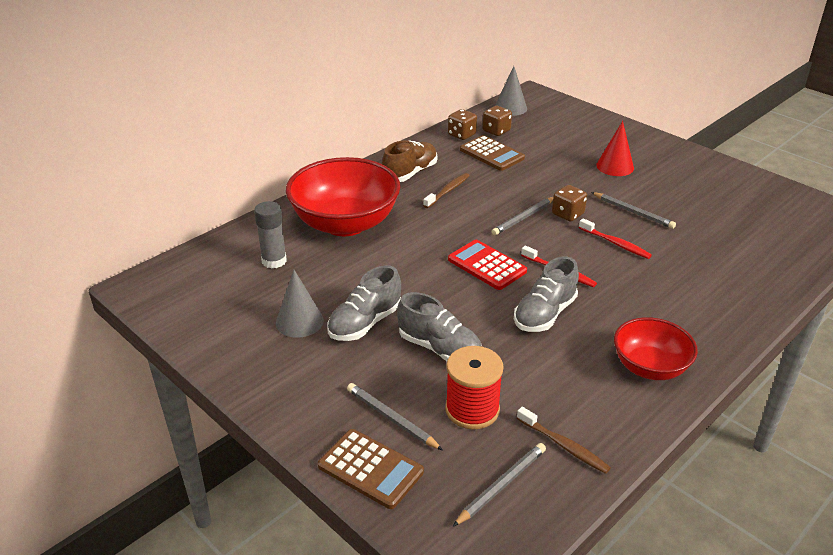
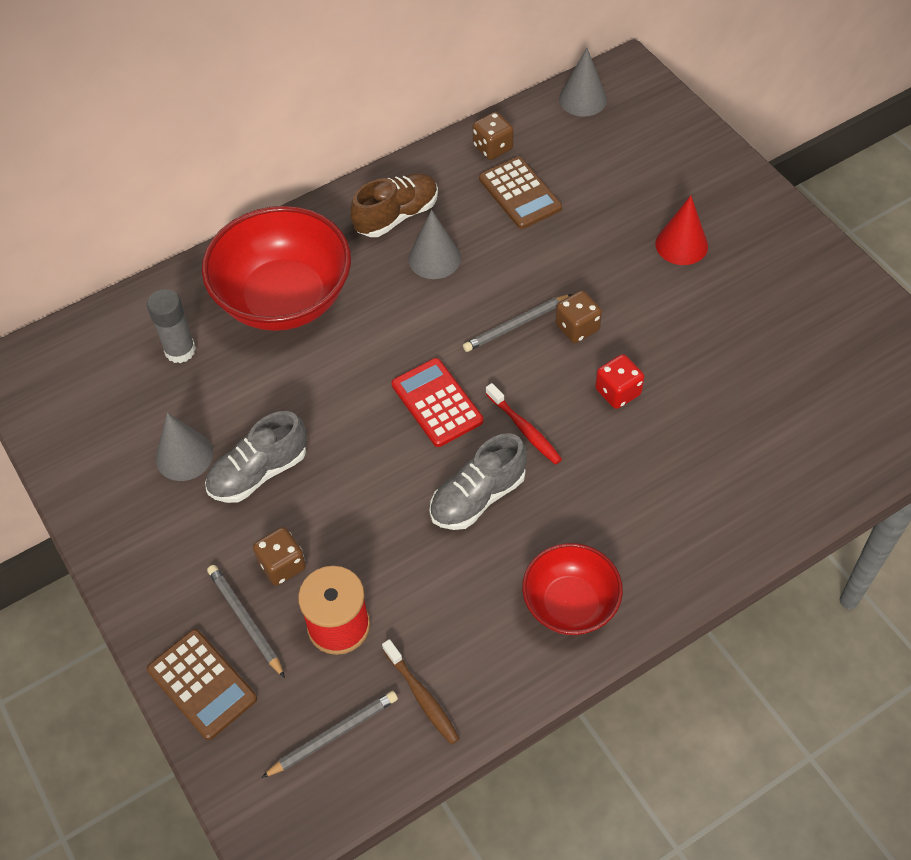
camera: 15 degrees right, 20 degrees up
grey shoe [397,292,482,361] -> none
brown toothbrush [423,173,470,208] -> grey cone [409,210,461,279]
brown dice [483,106,512,136] -> brown dice moved to [253,527,306,586]
red toothbrush [579,218,652,259] -> red dice [595,354,644,409]
grey pencil [591,192,676,229] -> none

